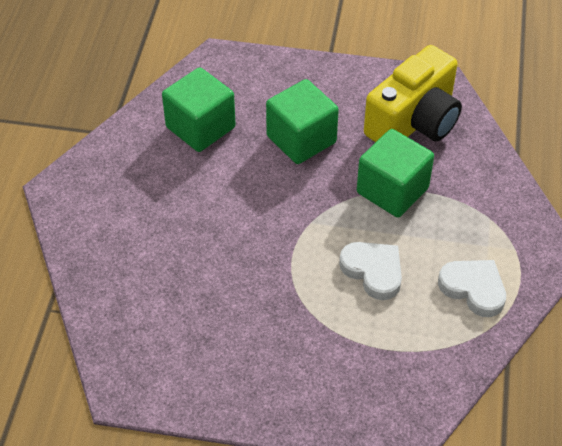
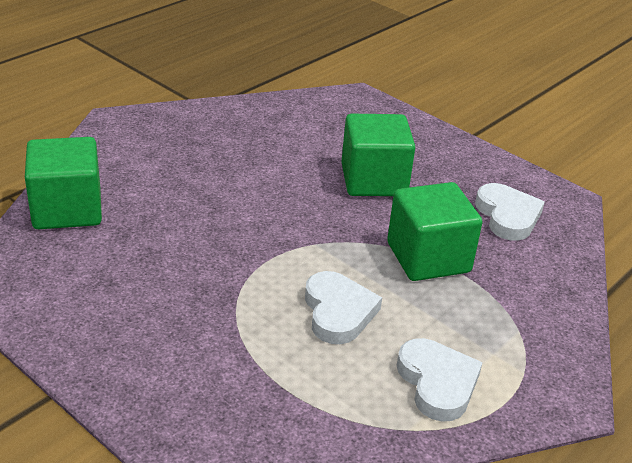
camera: 30 degrees right, 15 degrees down
green cube [162,67,236,152] -> green cube moved to [25,137,102,229]
yellow camera [364,45,462,142] -> white heart [475,183,545,241]

